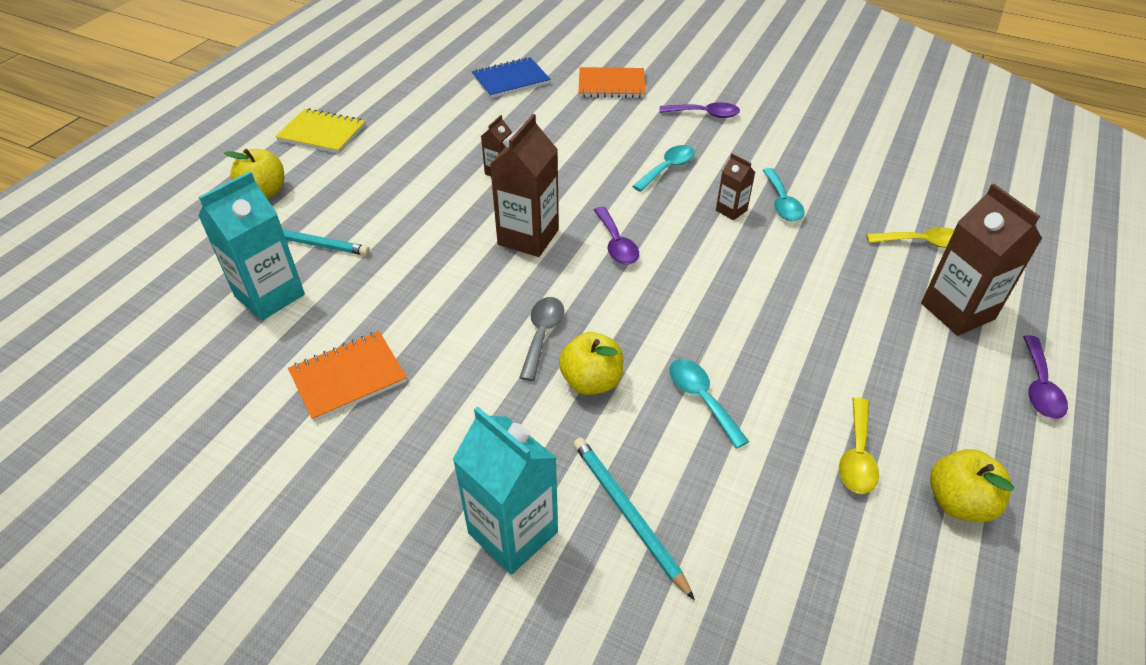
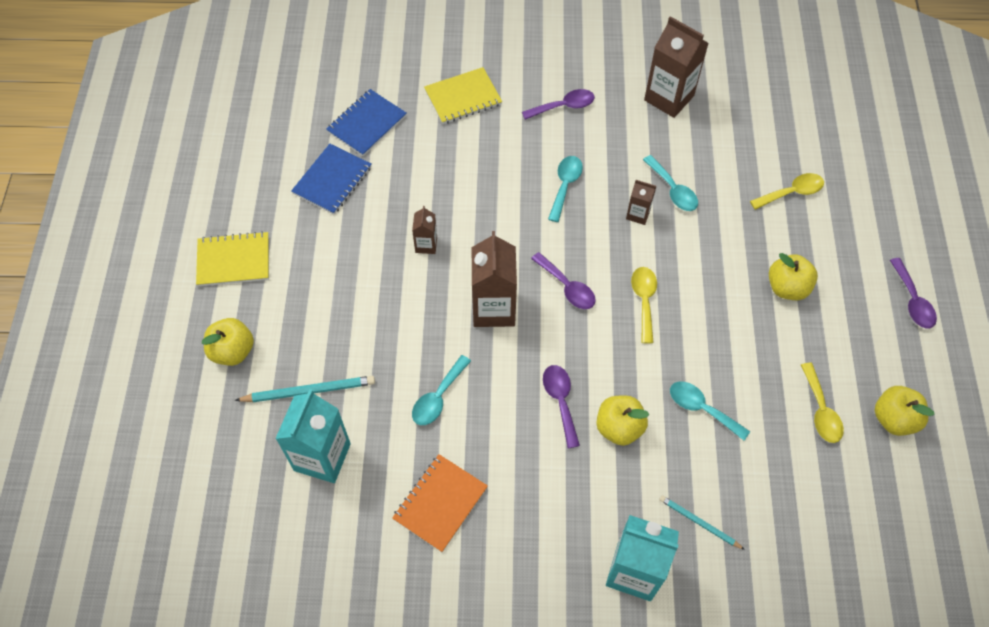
camera: 25 degrees left, 15 degrees up
grey spoon [519,297,564,381] -> purple spoon [543,365,580,449]
turquoise pencil [573,438,695,600] -> turquoise pencil [659,495,745,550], size x0.64
orange notebook [579,67,646,98] -> yellow notebook [424,67,502,124]
brown carton [921,184,1042,336] -> brown carton moved to [644,16,709,118]
none -> blue notebook [291,144,372,214]
none -> turquoise spoon [412,355,471,425]
none -> yellow spoon [631,267,657,344]
none -> yellow apple [769,253,818,300]

